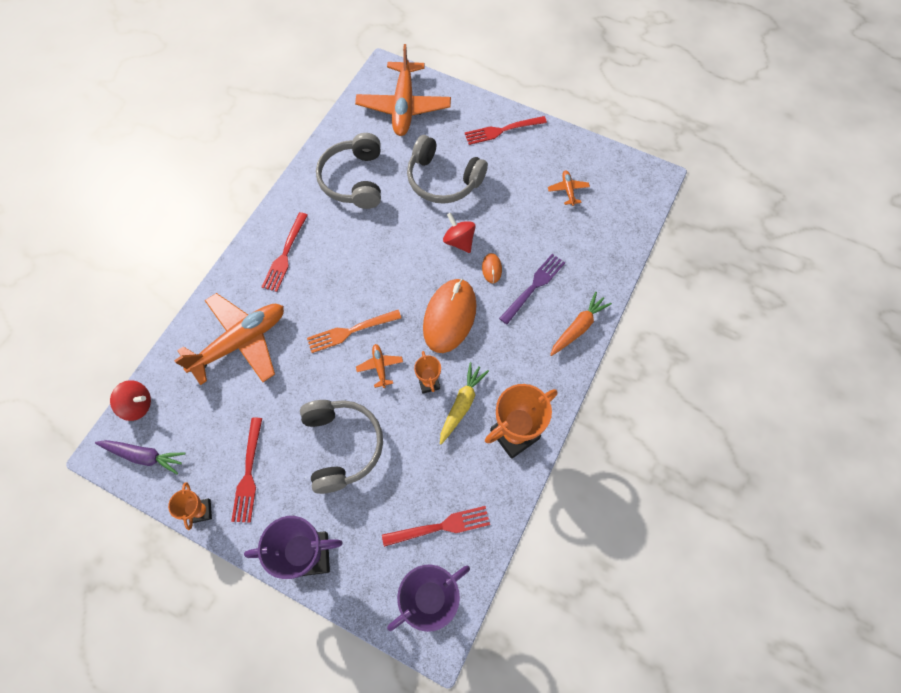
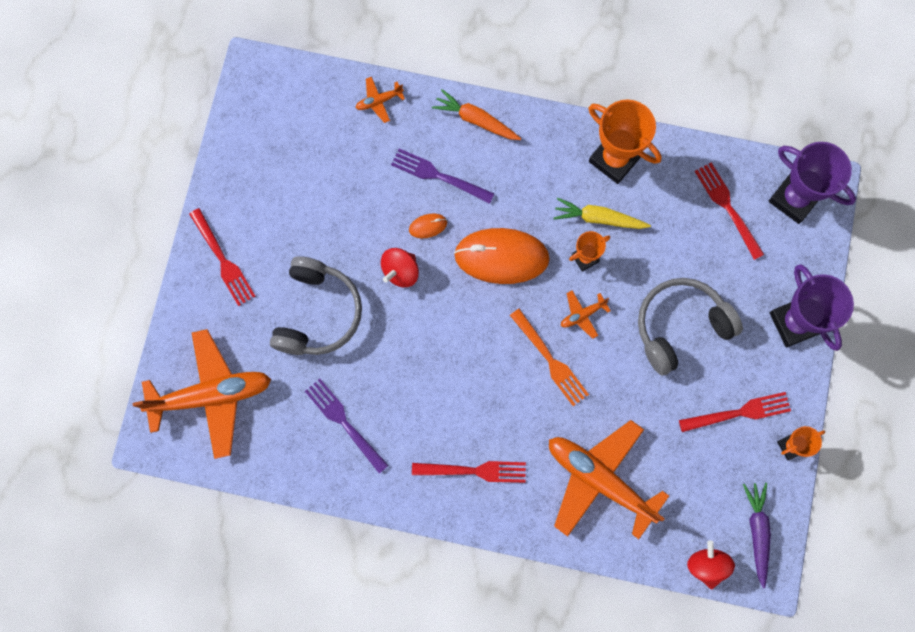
camera: 105 degrees left, 10 degrees up
grey headphones [316,133,381,209] -> purple fork [305,379,389,474]
orange plane [548,170,590,206] -> orange plane moved to [355,77,405,123]

